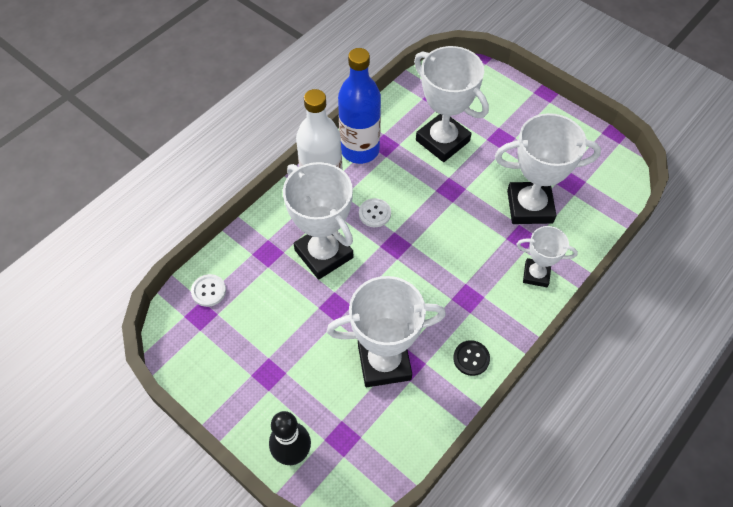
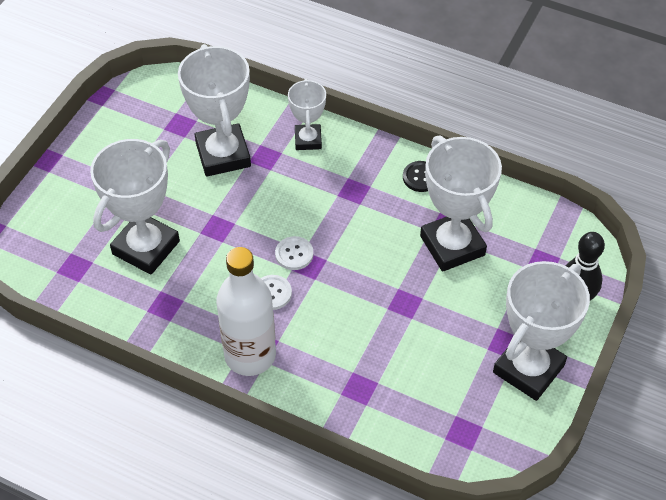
camera: 105 degrees left, 5 degrees down
white button [191,274,226,307] -> white button moved to [275,236,313,270]
white trophy [283,162,353,280] -> white trophy moved to [493,261,590,401]
blue bottle [338,48,381,164] -> none

